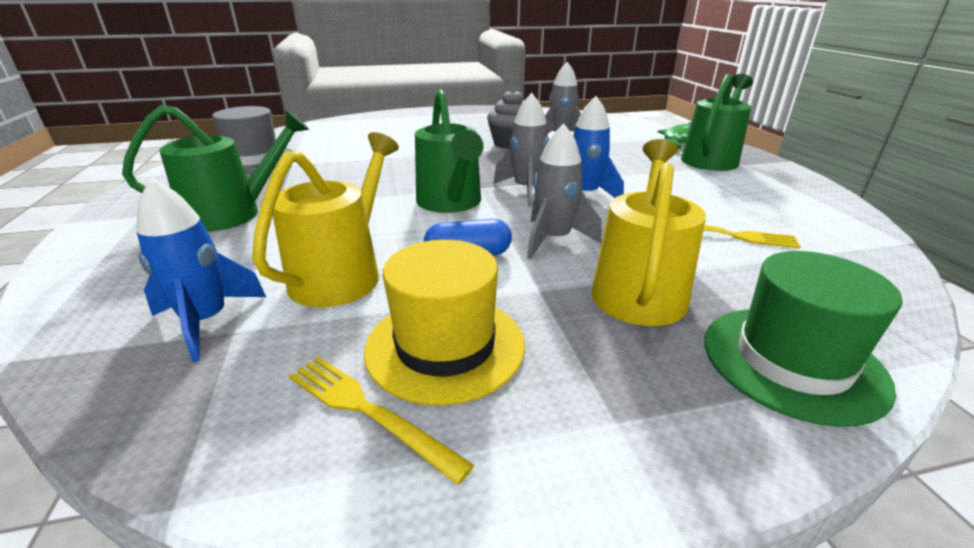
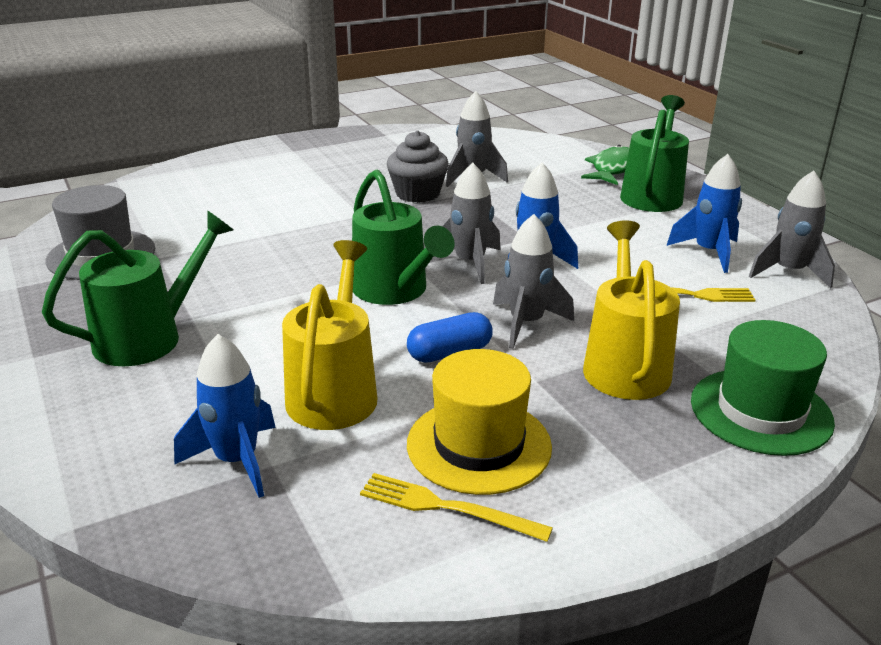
camera: 15 degrees left, 0 degrees up
none -> blue rocket [666,154,742,273]
none -> grey rocket [749,171,835,289]

